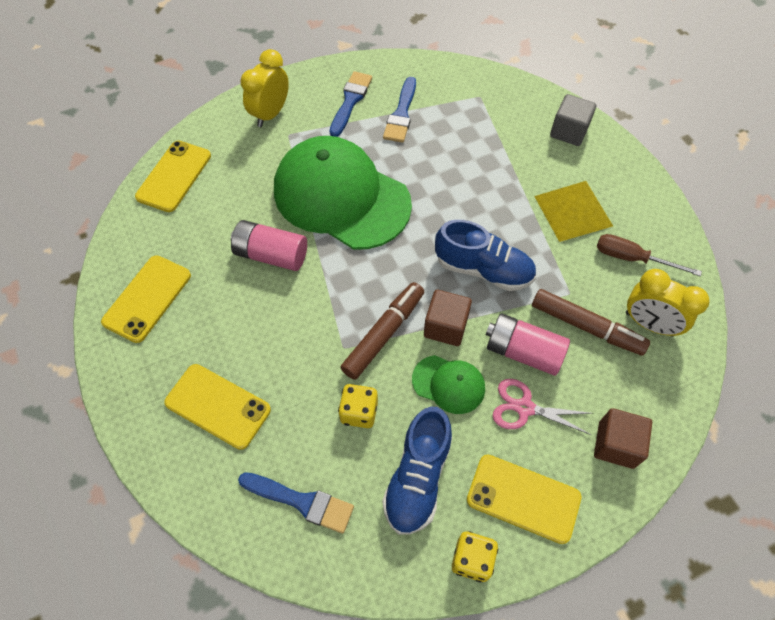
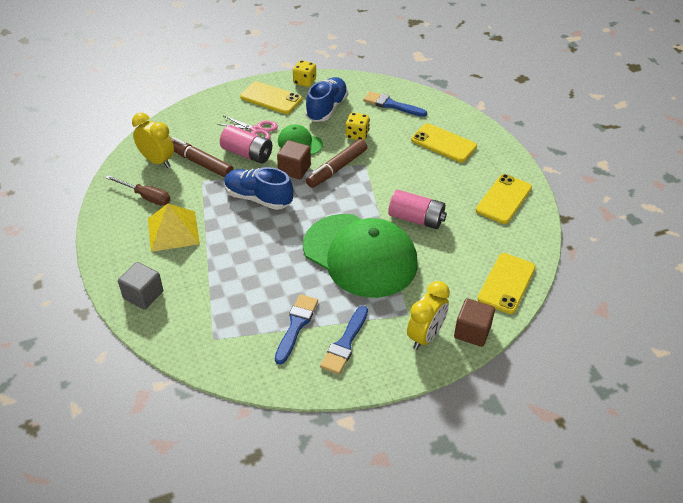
camera: 175 degrees left, 15 degrees down
brown cube [594,408,652,469] -> brown cube moved to [454,298,495,347]

